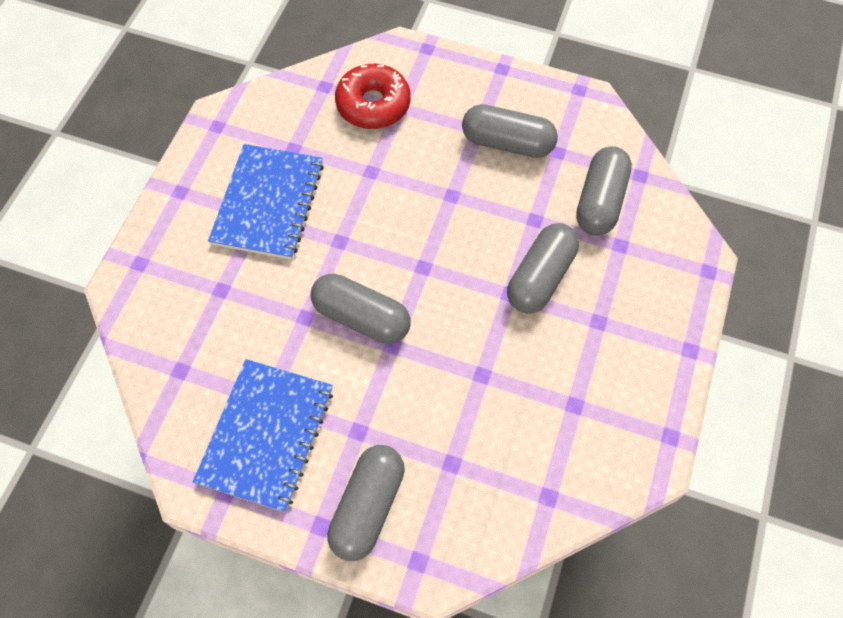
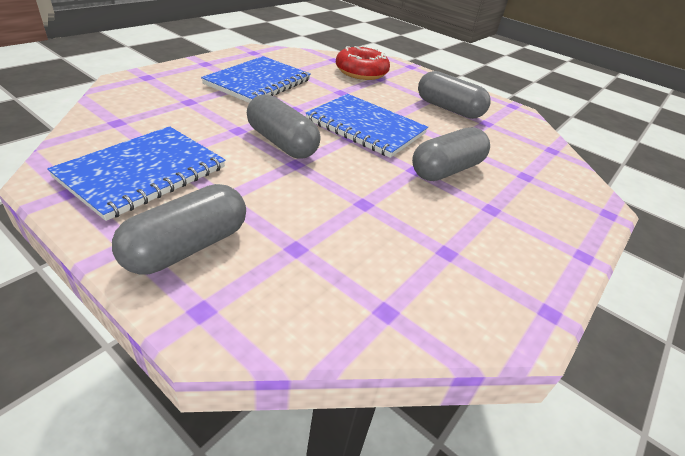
camera: 15 degrees right, 25 degrees down
grey capsule [576,146,632,236] -> none
none -> blue notebook [305,94,428,158]

